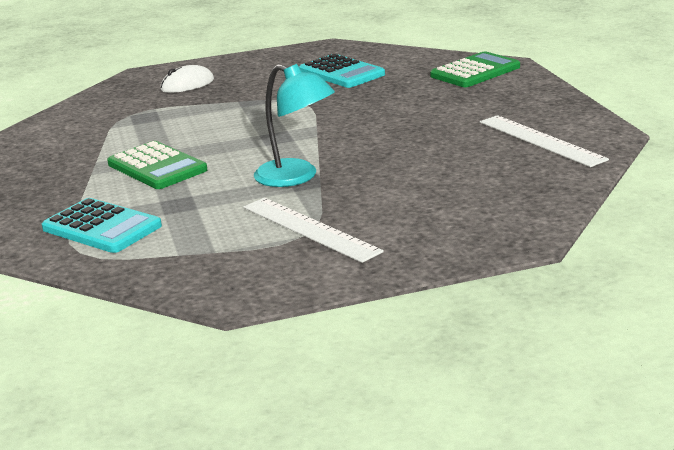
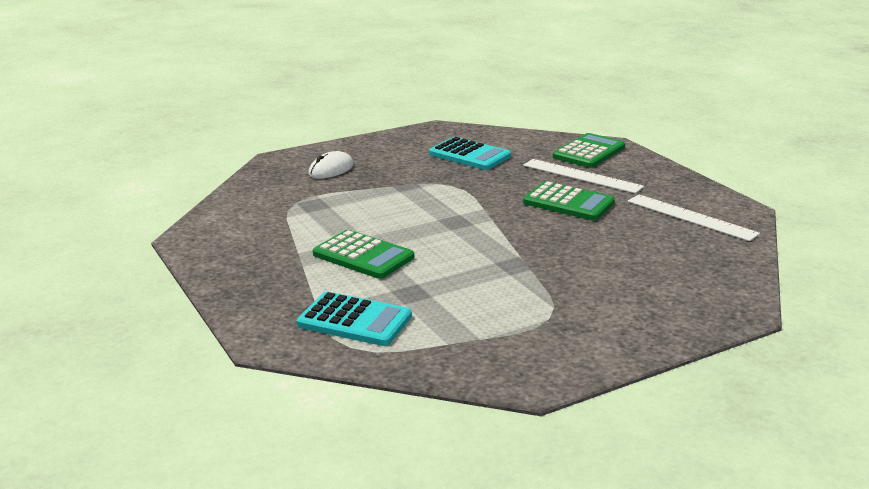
camera: 15 degrees left, 0 degrees up
white ruler [243,198,384,263] -> white ruler moved to [523,159,644,194]
turquoise lamp [254,64,335,187] -> none
none -> green calculator [523,181,615,220]

